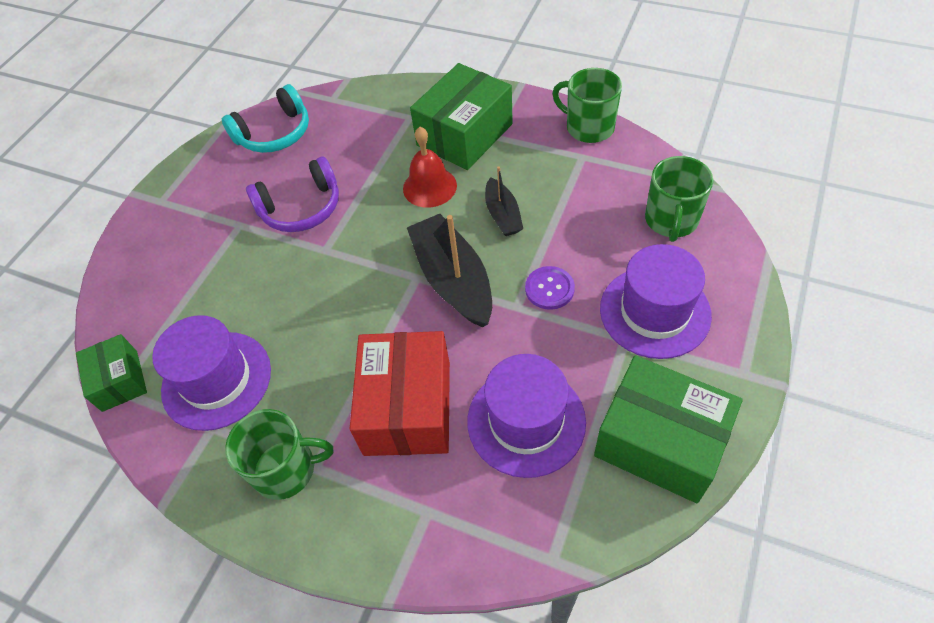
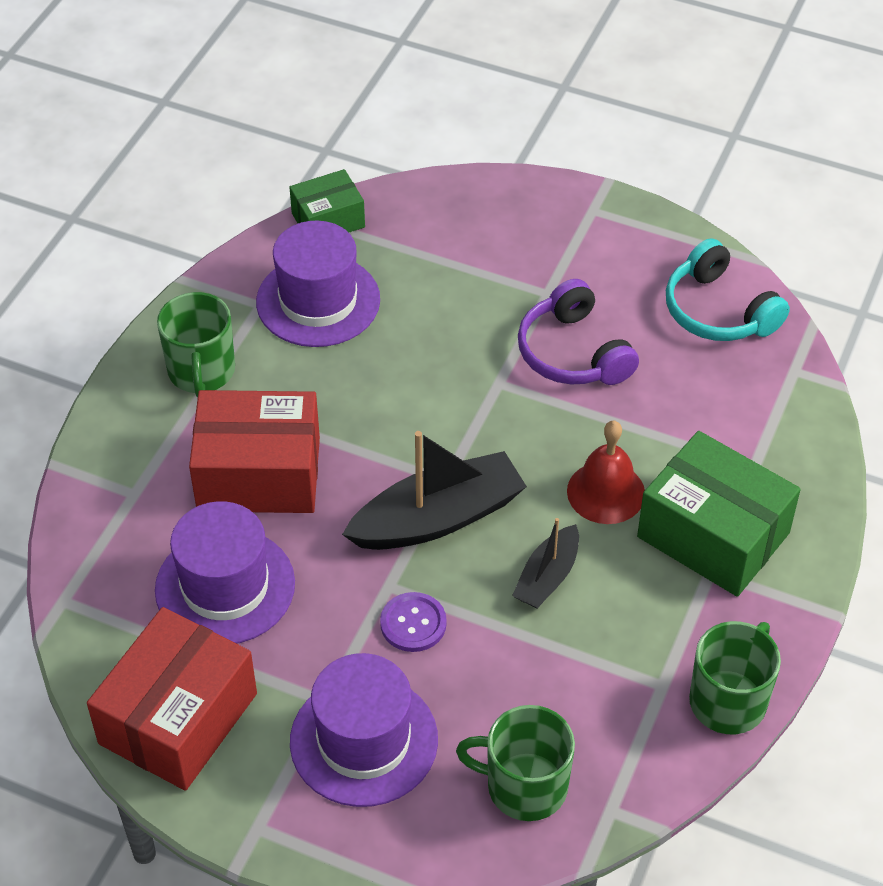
camera: 85 degrees right, 5 degrees down
black boat [485,166,523,236] -> black boat turned 45 degrees counterclockwise [512,518,579,608]
green box [594,355,742,503] -> red box [87,607,257,791]

